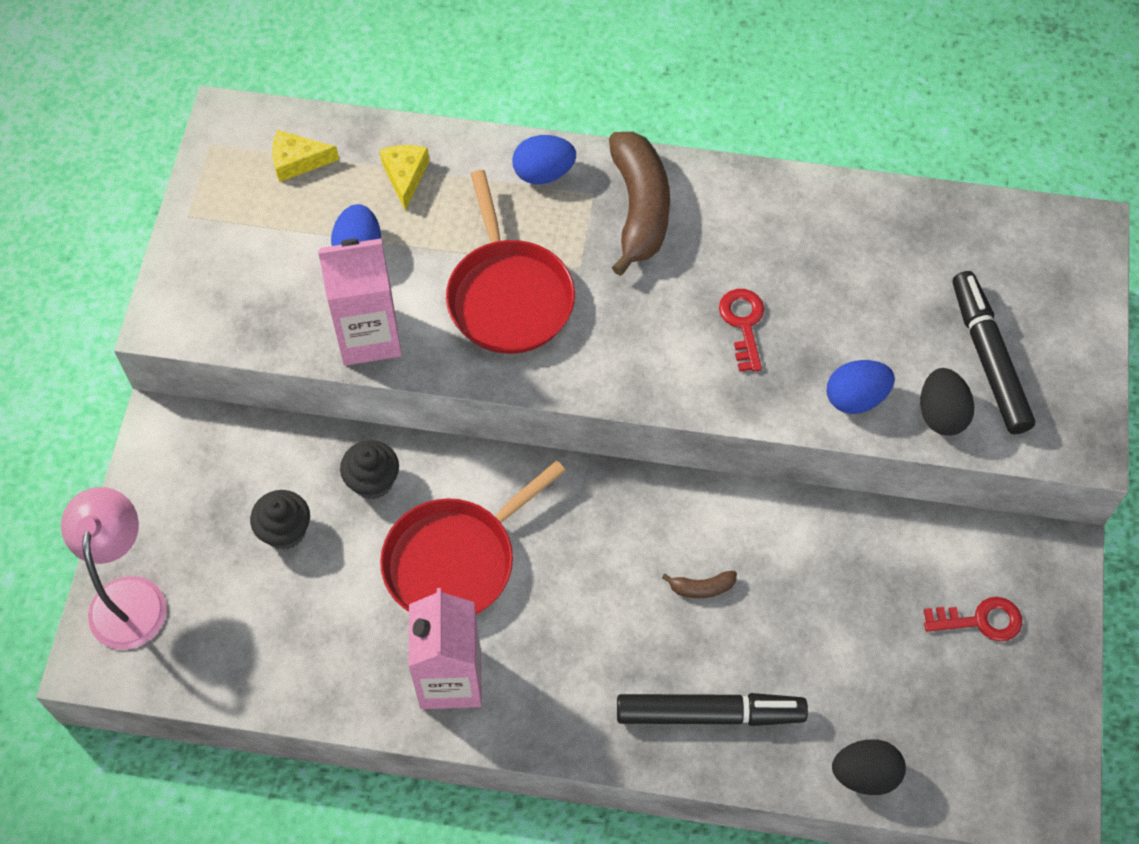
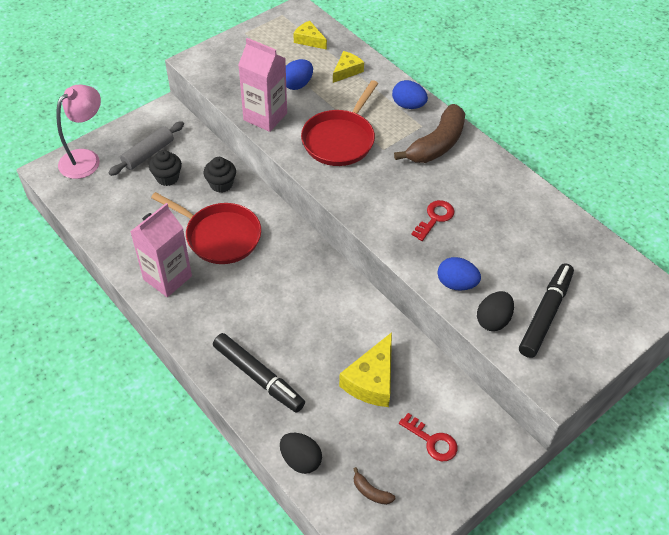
camera: 40 degrees right, 10 degrees down
red pan [380,460,566,614] -> red pan turned 150 degrees counterclockwise [151,192,261,264]
brown banana [662,571,737,598] -> brown banana moved to [353,467,395,505]
none -> grey rolling pin [108,121,184,176]
none -> yellow cheese [339,332,392,407]

